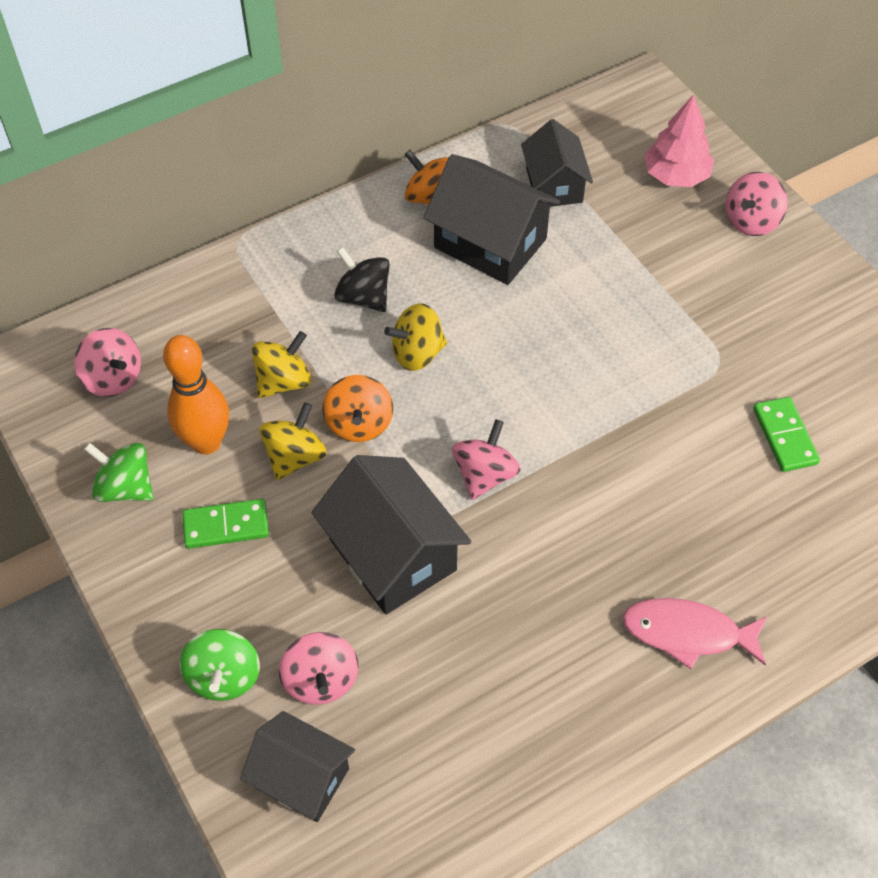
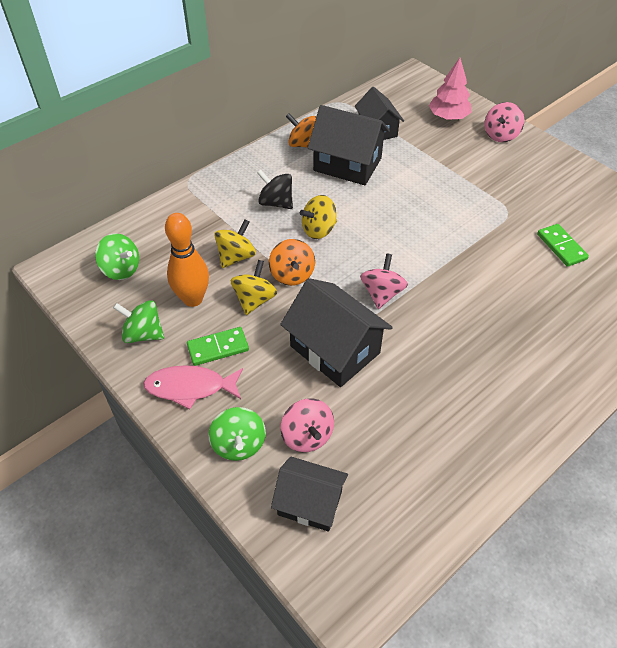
camera: 10 degrees left, 5 degrees down
pink spinning top [74,328,141,397] -> green spinning top [95,233,139,280]
pink fish [622,598,768,669] -> pink fish moved to [143,365,243,409]

